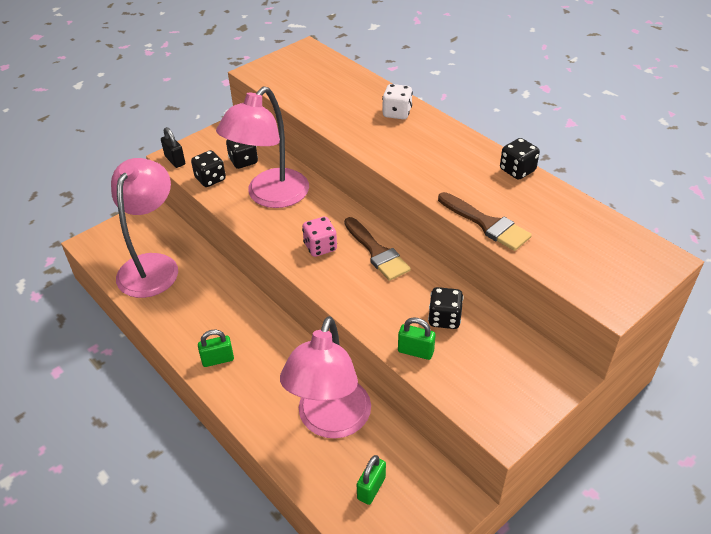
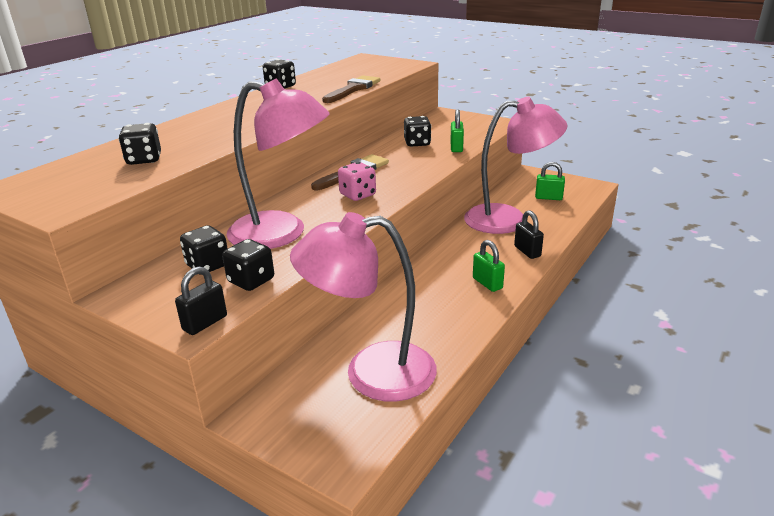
camera: 105 degrees left, 15 degrees down
white dice [382,84,413,119] -> none
none -> black dice [118,123,161,165]
none -> black padlock [514,210,544,259]

